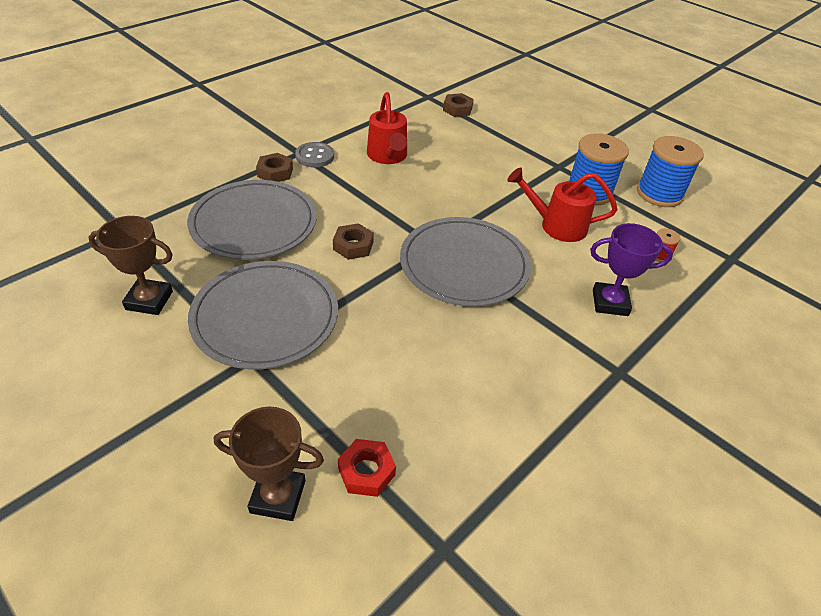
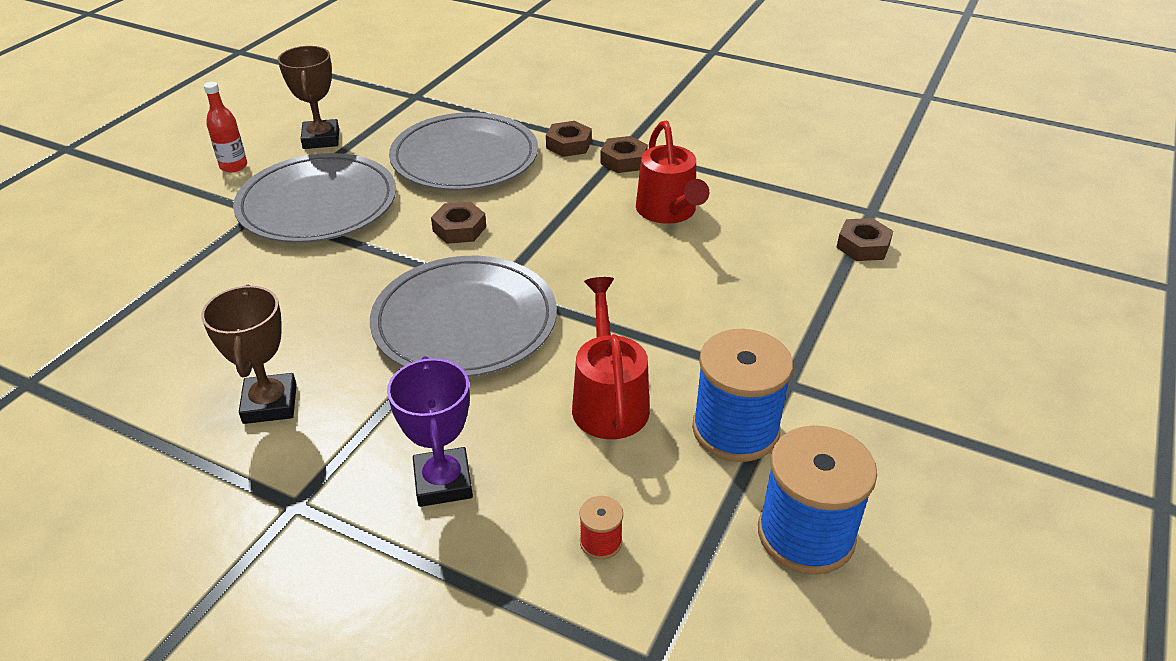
camera: 75 degrees right, 5 degrees down
brown trophy [214,407,324,521] -> brown trophy moved to [201,284,297,424]
grey button [295,142,334,167] -> brown nut [600,136,648,173]
red nut [338,439,396,497] -> none
red watering can [367,92,407,164] -> red watering can turned 75 degrees counterclockwise [636,121,709,224]
none -> red bottle [204,82,247,172]

